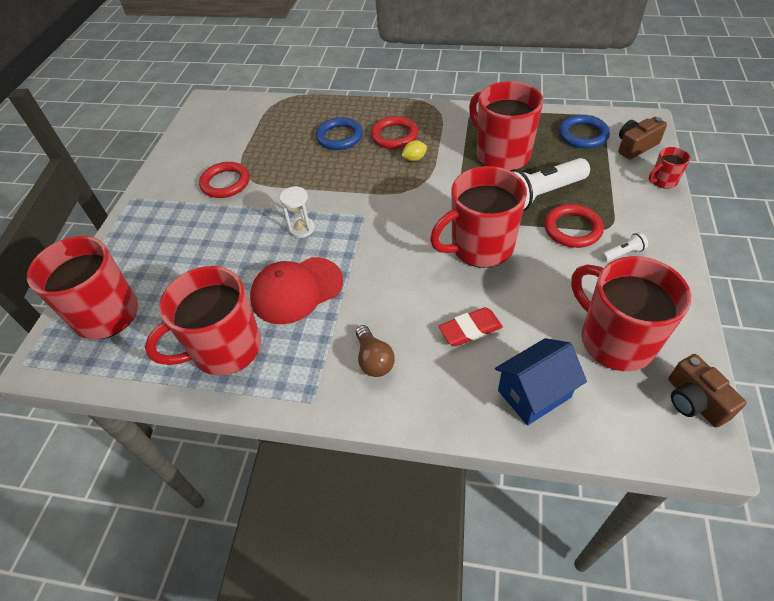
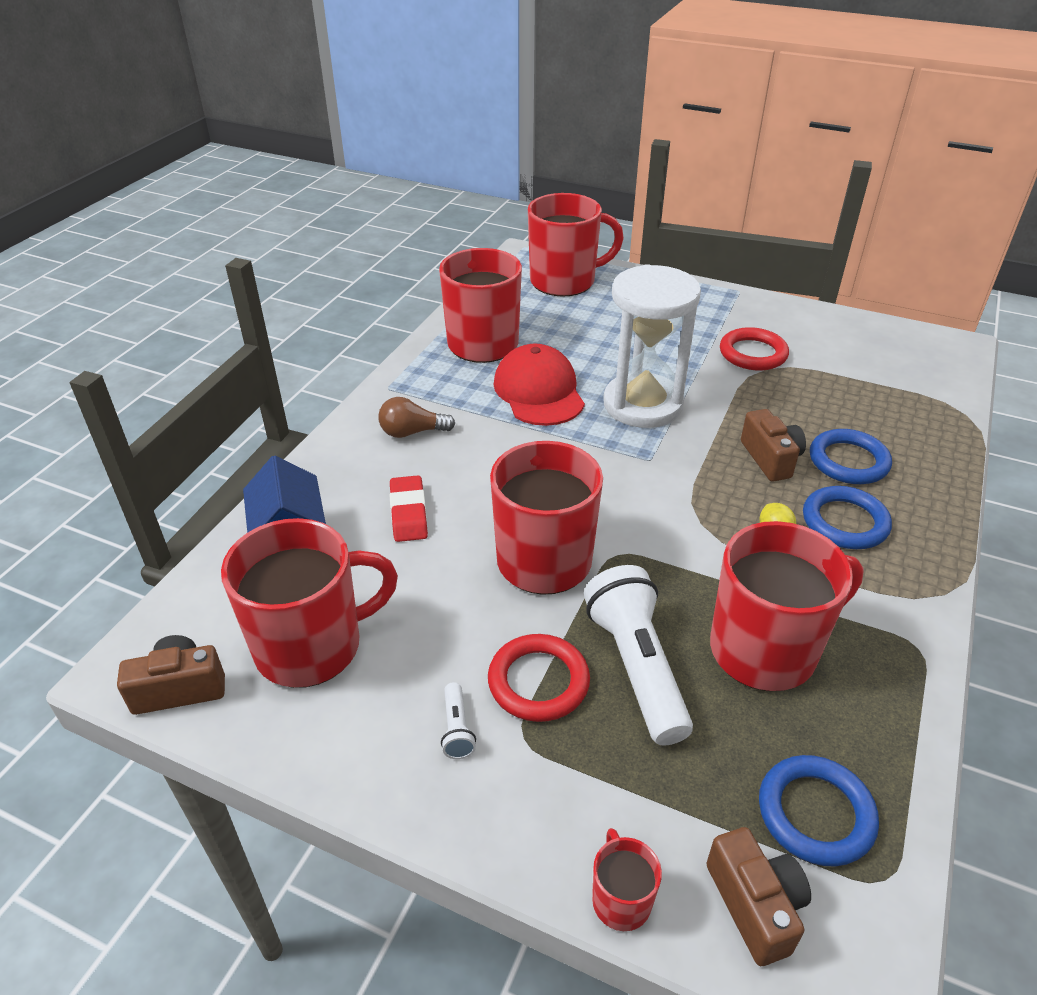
camera: 100 degrees right, 10 degrees down
white hourglass [280,186,315,238] -> white hourglass [603,264,701,428], size x2.26
red ring [371,116,418,149] -> blue ring [803,486,892,549]
none -> brown camera [741,409,806,481]

